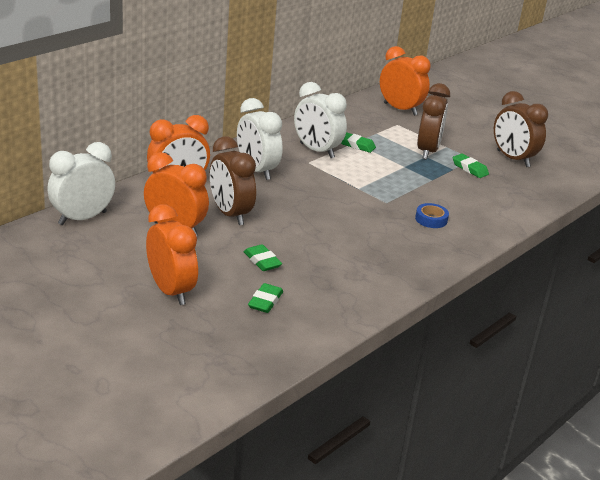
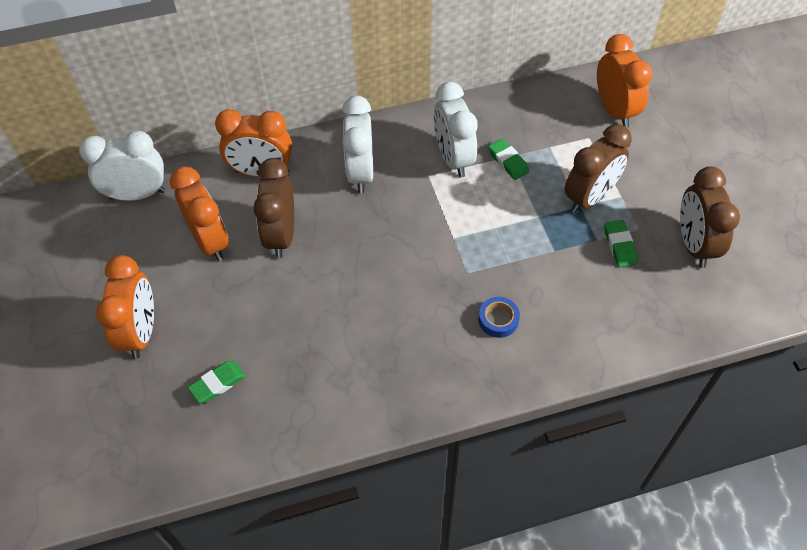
camera: 35 degrees right, 25 degrees up
green eraser [244,244,282,271] -> none

